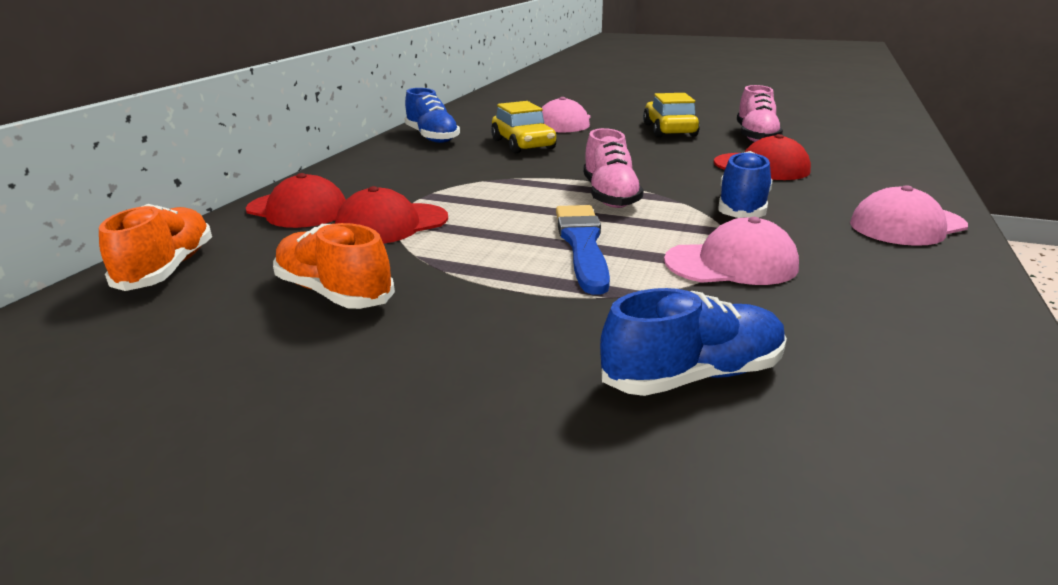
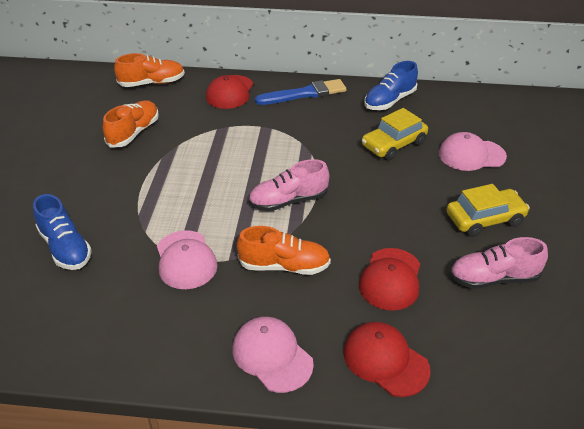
camera: 75 degrees right, 15 degrees up
red cap [335,186,448,244] -> red cap moved to [344,322,430,397]
blue brush [556,205,610,295] -> blue brush moved to [255,79,346,105]
blue shoe [719,151,772,218] -> orange shoe [237,226,331,275]

